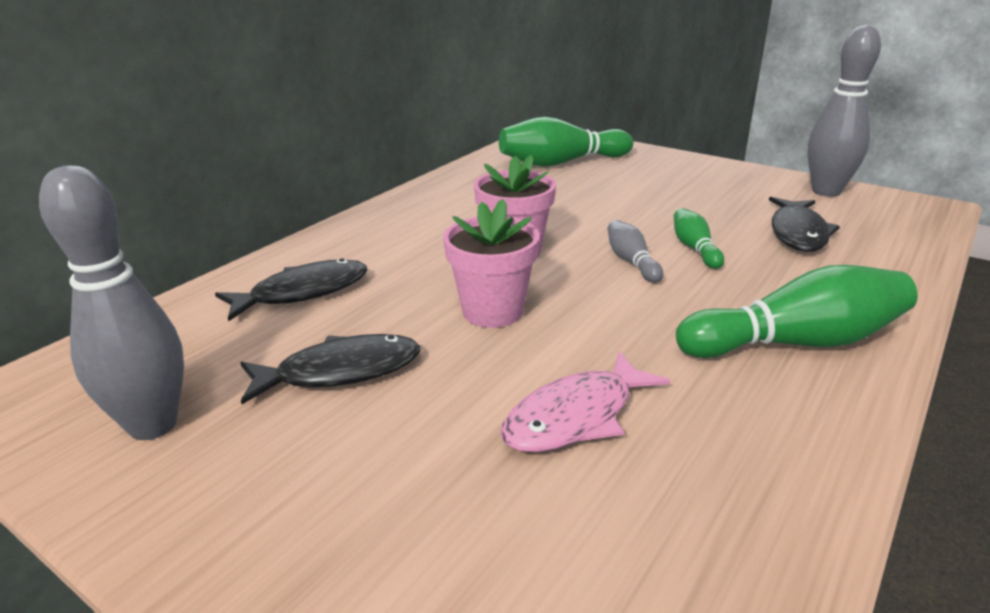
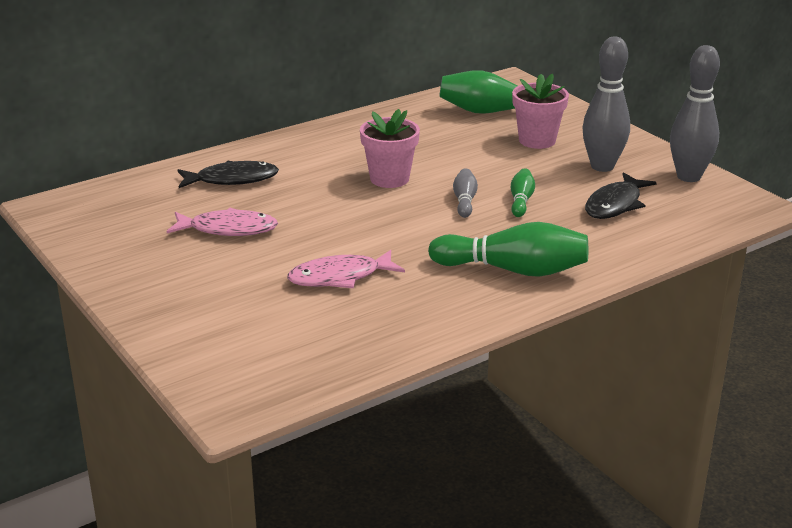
camera: 20 degrees right, 0 degrees up
grey bowling pin [39,165,184,440] -> grey bowling pin moved to [583,37,630,172]
black fish [240,334,421,404] -> pink fish [167,208,278,236]
pink flower pot [443,199,540,328] -> pink flower pot moved to [512,74,569,149]

